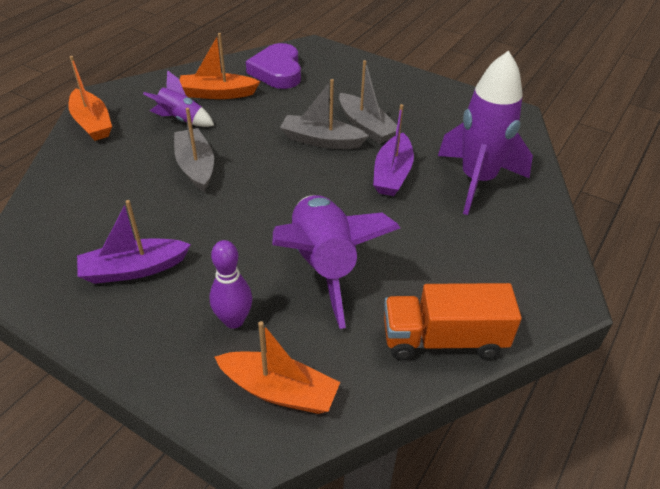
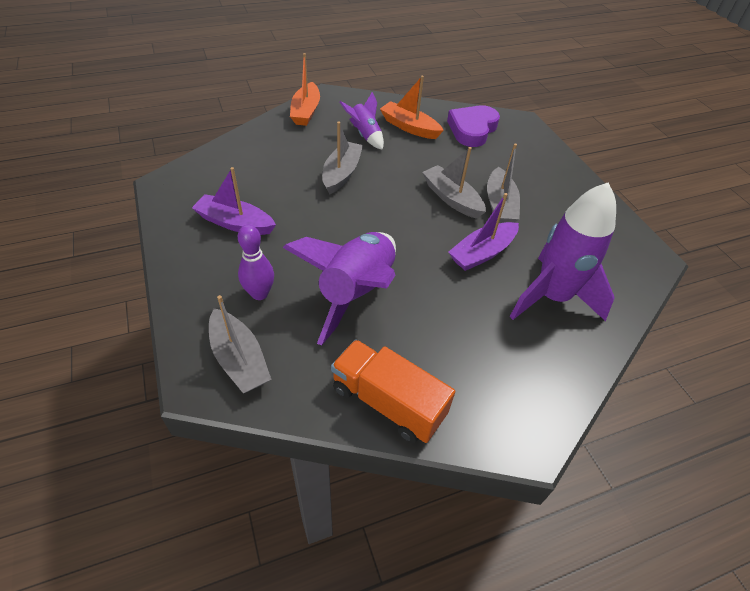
camera: 35 degrees right, 5 degrees up
orange boat [215,321,340,414] -> grey boat [209,295,271,393]

